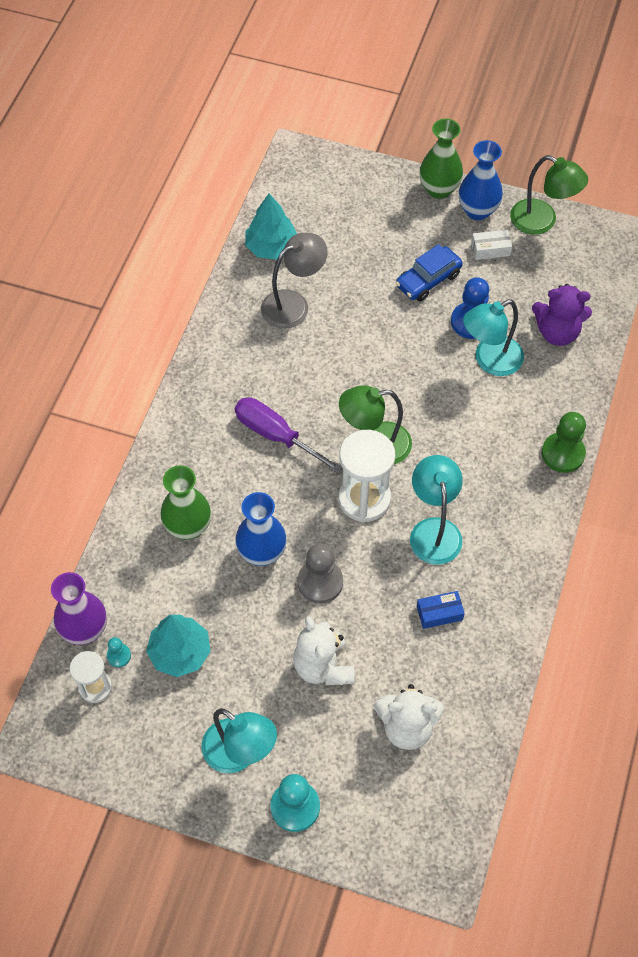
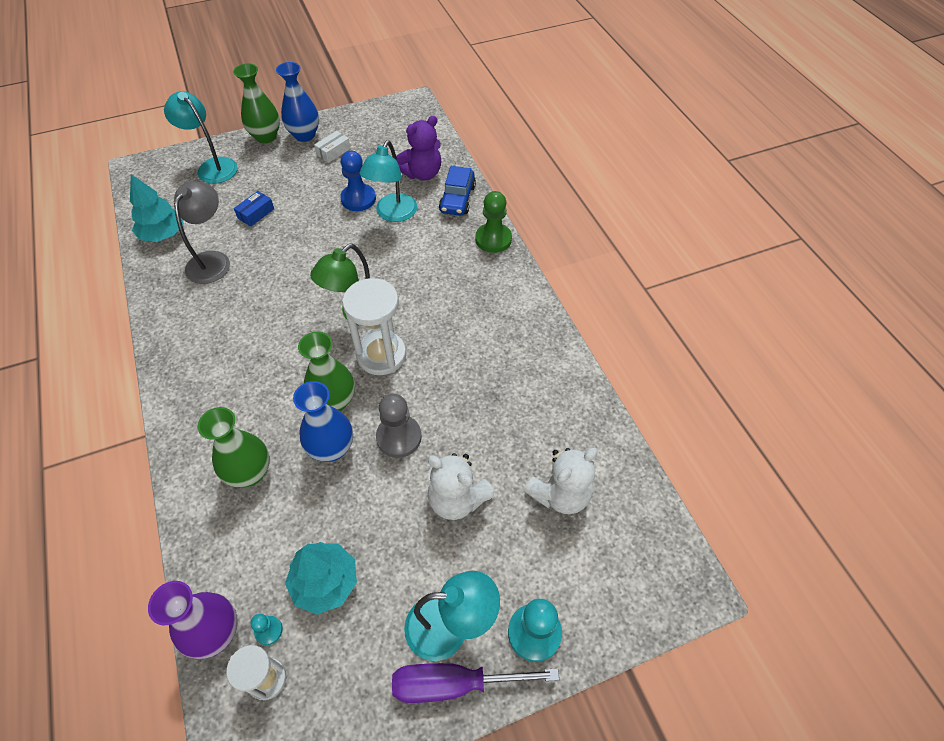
camera: 40 degrees left, 5 degrees down
purple screwdriver [235,397,342,473] -> purple screwdriver moved to [392,663,559,703]
blue car [395,244,463,301] -> blue car moved to [439,166,476,216]
turquoise lamp [410,455,463,565] -> turquoise lamp moved to [164,91,238,184]
blue box [417,591,465,629] -> blue box moved to [234,191,274,227]
green lamp [510,155,588,235] -> none
none -> green vase [298,331,355,411]

